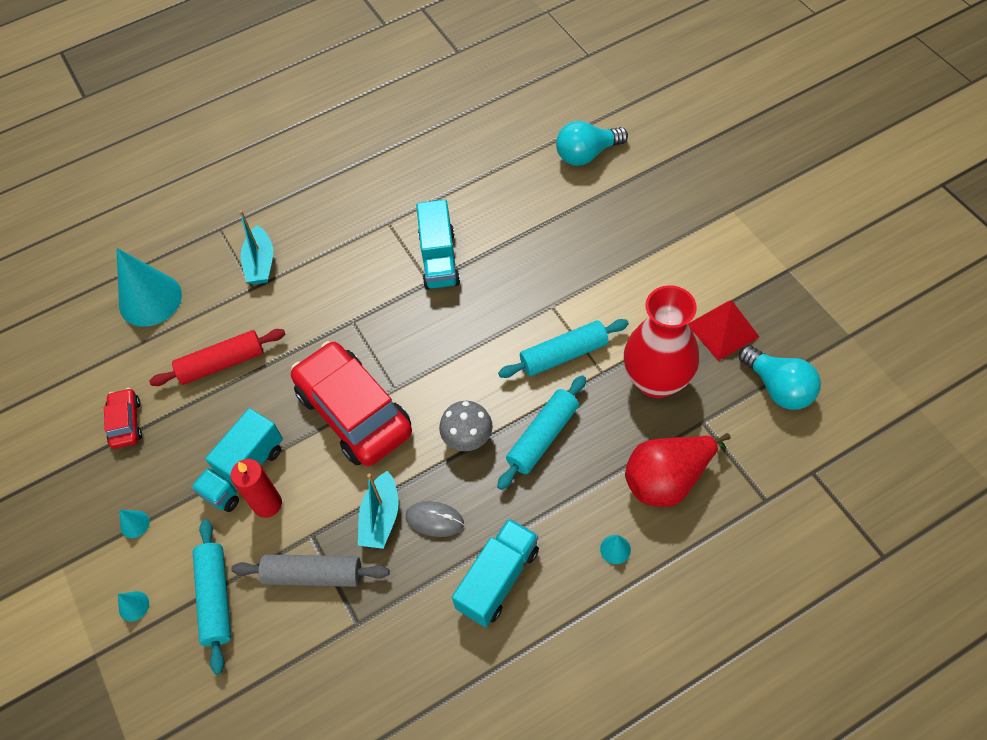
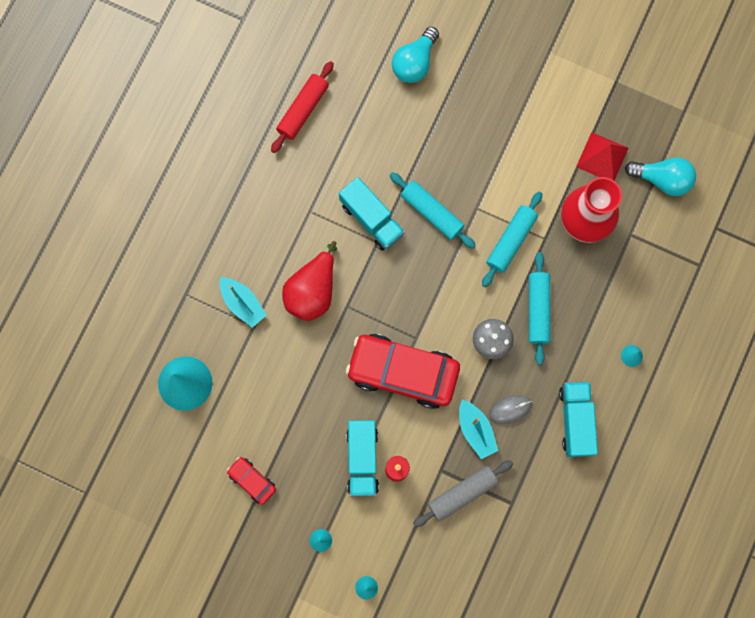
camera: 40 degrees left, 20 degrees up
red rolling pin [149,329,285,386] -> red rolling pin moved to [271,61,334,153]
turquoise rolling pin [193,519,231,674] -> turquoise rolling pin moved to [390,172,476,249]
red pear [625,433,731,507] -> red pear moved to [282,241,337,321]

